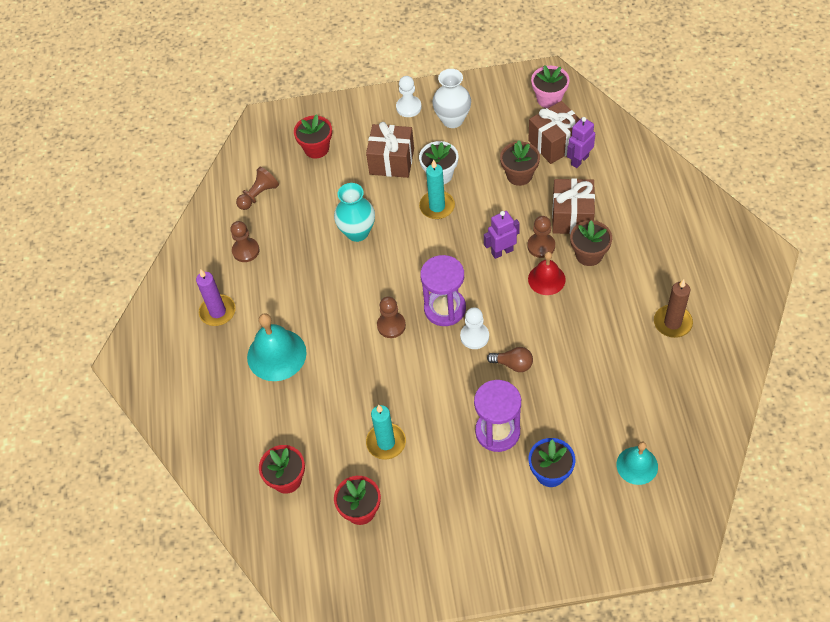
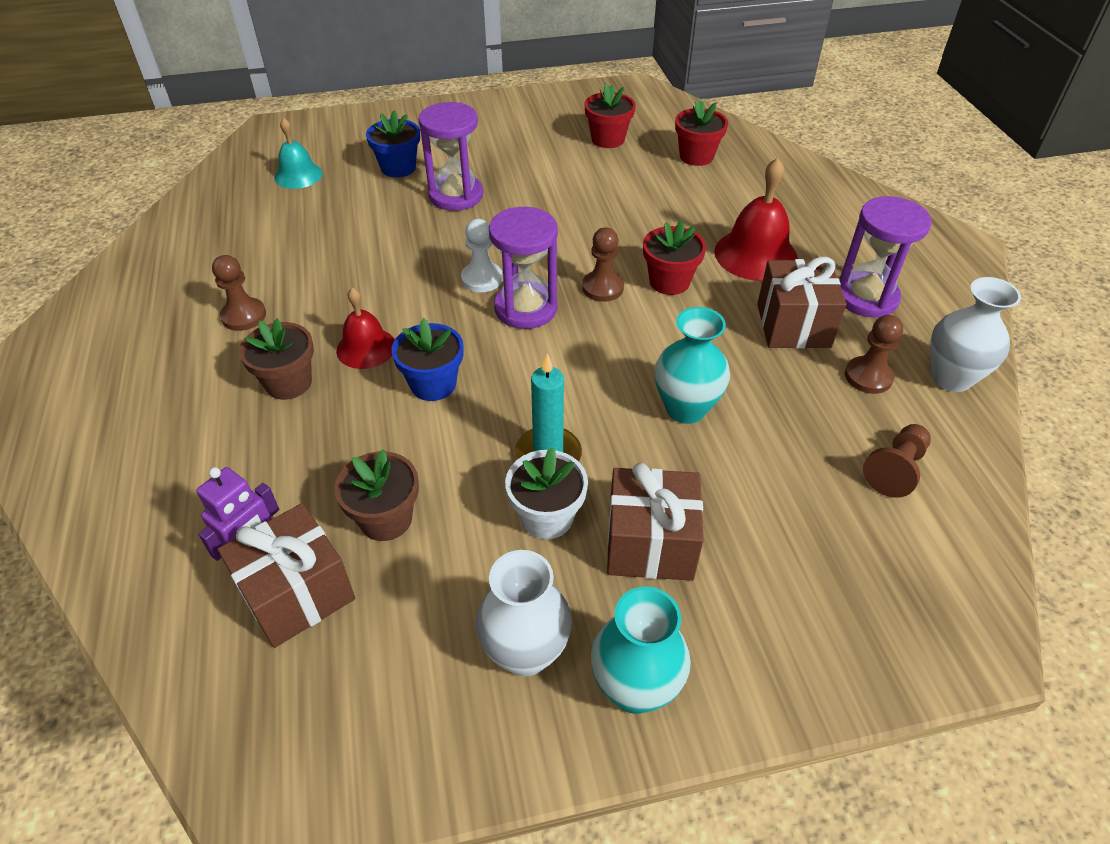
camera: 170 degrees right, 10 degrees down
purple candle [196,269,236,326] -> purple hourglass [839,196,932,317]
turquoise bell [247,313,307,381] -> red bell [714,158,798,281]
red flower pot [294,114,332,159] -> red flower pot moved to [643,221,706,295]
turquoise candle [366,405,406,460] -> none
white pawn [396,76,422,117] -> turquoise vase [591,587,691,714]
purple robot [484,211,520,259] -> blue flower pot [392,318,464,401]
brown light bulb [487,347,533,372] -> none
brown pawn [527,216,555,258] -> brown pawn moved to [212,255,266,331]
pink flower pot [531,65,570,108] -> none
brown gift [552,178,595,234] -> brown gift moved to [757,257,847,349]
brown candle [654,279,693,338] -> none
none -> white vase [930,277,1021,392]

